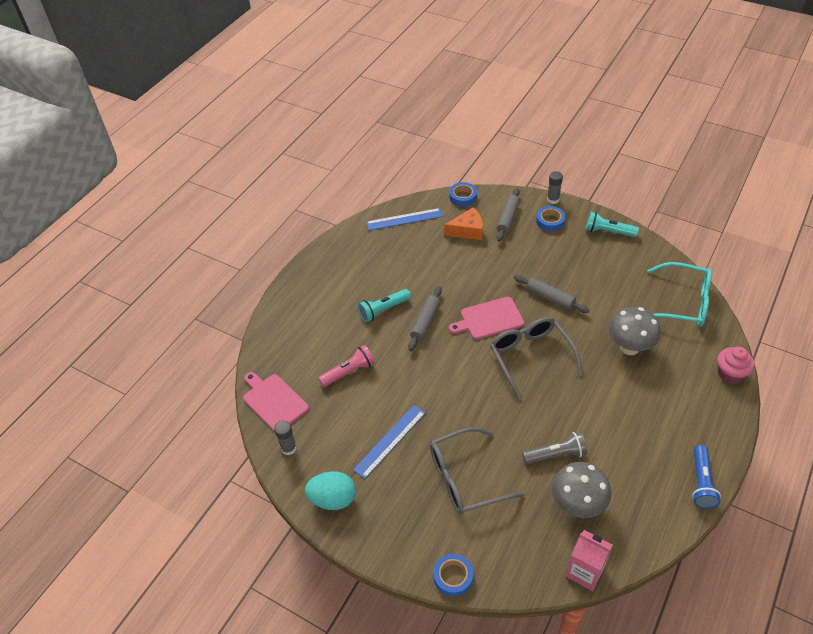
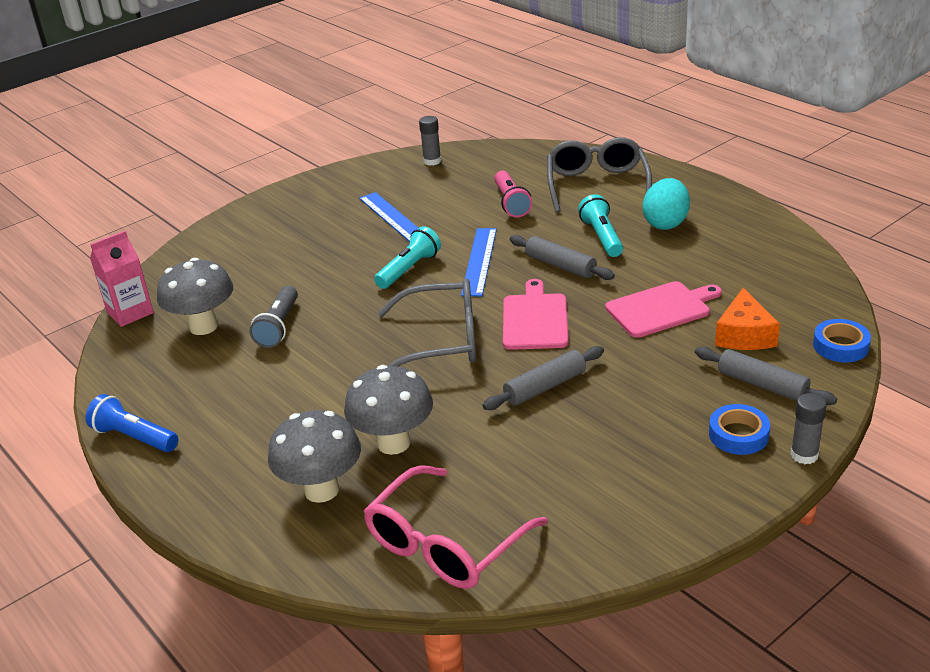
camera: 110 degrees right, 15 degrees down
pink cutting board [243,372,309,432] -> pink cutting board moved to [605,281,722,338]
turquoise egg [305,471,356,510] -> turquoise egg moved to [643,178,690,230]
blue ruler [366,208,443,231] -> blue ruler moved to [461,228,497,296]
grey glasses [430,427,525,515] -> grey glasses moved to [547,137,652,213]
blue tape [433,554,473,597] -> none
turquoise flashlight [586,212,639,237] -> turquoise flashlight moved to [374,226,441,289]
turquoise glasses [647,262,712,327] -> pink glasses [364,465,548,589]
pink cupcake [717,347,755,384] -> none
none -> grey mushroom [268,410,361,503]

